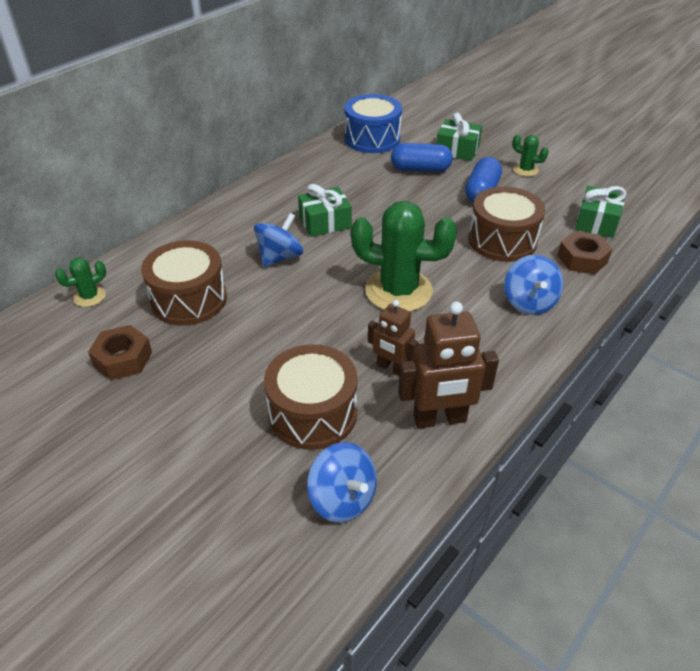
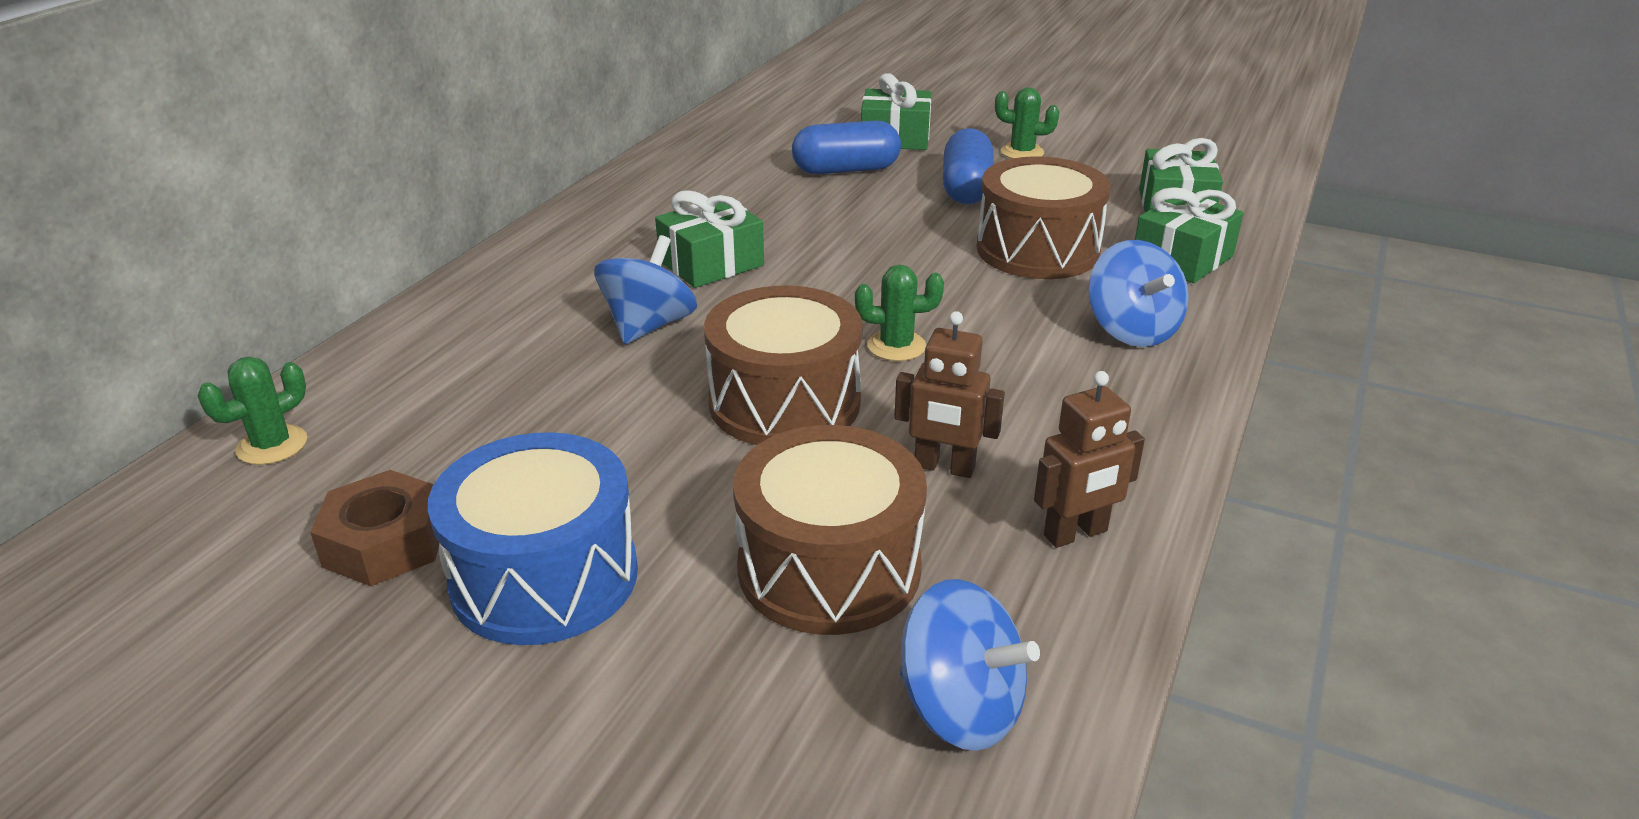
camera: 15 degrees left, 10 degrees down
brown drum [141,240,227,326] -> brown drum moved to [704,285,863,445]
blue drum [345,94,402,153] -> blue drum moved to [428,432,638,645]
green cactus [351,201,457,312] -> green cactus [855,265,944,361], size x0.46
brown robot [398,302,499,429] -> brown robot [1034,371,1145,548], size x0.62
brown nut [557,231,612,274] -> green gift [1135,187,1243,283]

